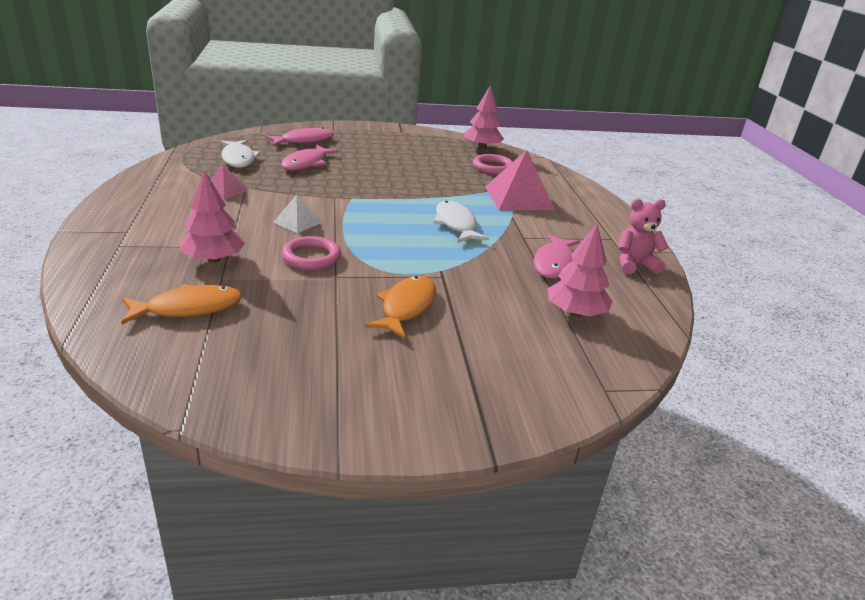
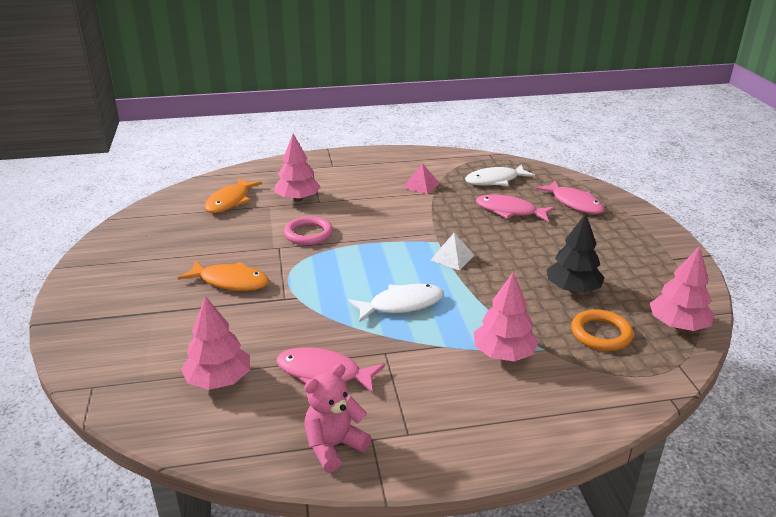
camera: 90 degrees right, 0 degrees up
orange fish [121,284,242,324] -> orange fish turned 45 degrees clockwise [204,178,262,213]
white pyramid [273,195,322,233] -> white pyramid moved to [430,233,475,270]
pink ring [473,154,513,175] -> orange ring [571,309,634,351]
pink pyramid [485,150,555,210] -> pink tree [474,272,539,361]
pink teddy bear [618,199,669,274] -> pink teddy bear turned 120 degrees counterclockwise [304,364,371,472]
none -> black tree [547,213,605,293]

